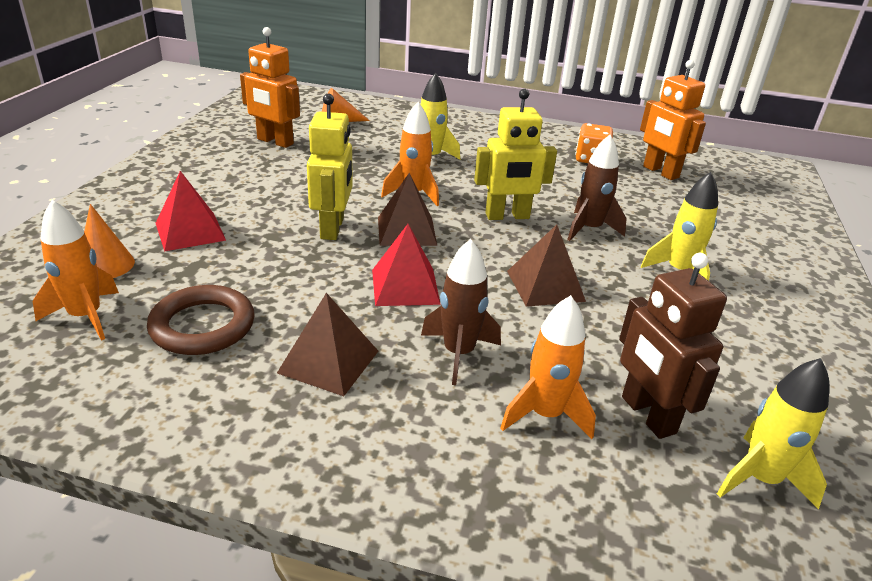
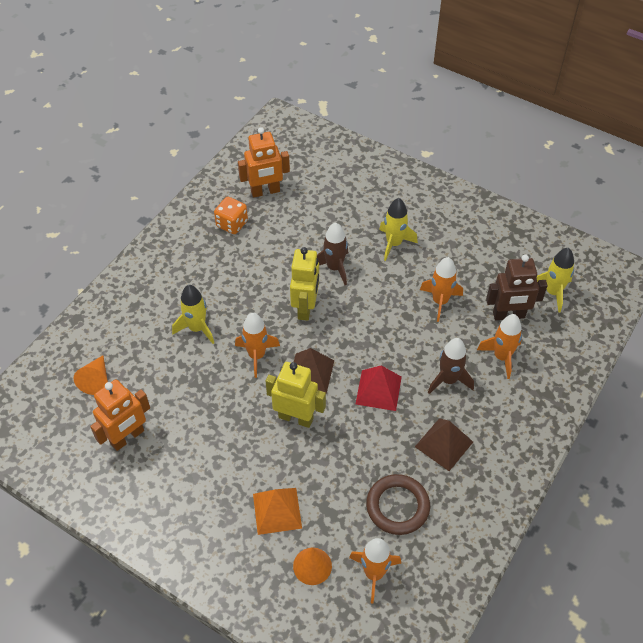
camera: 70 degrees left, 20 degrees up
red pyramid [156,171,226,251] -> orange pyramid [253,488,302,535]
brown pyramid [507,224,586,307] -> none
none -> orange rocket [420,257,463,322]

